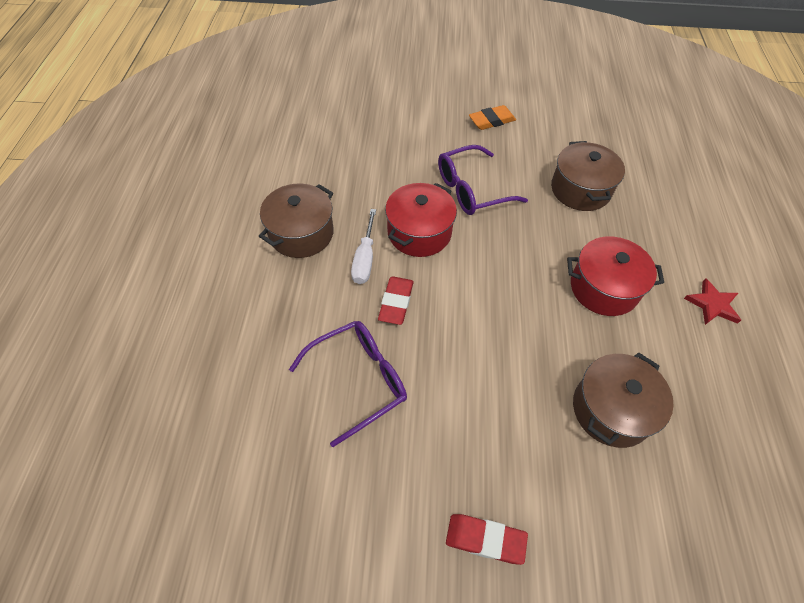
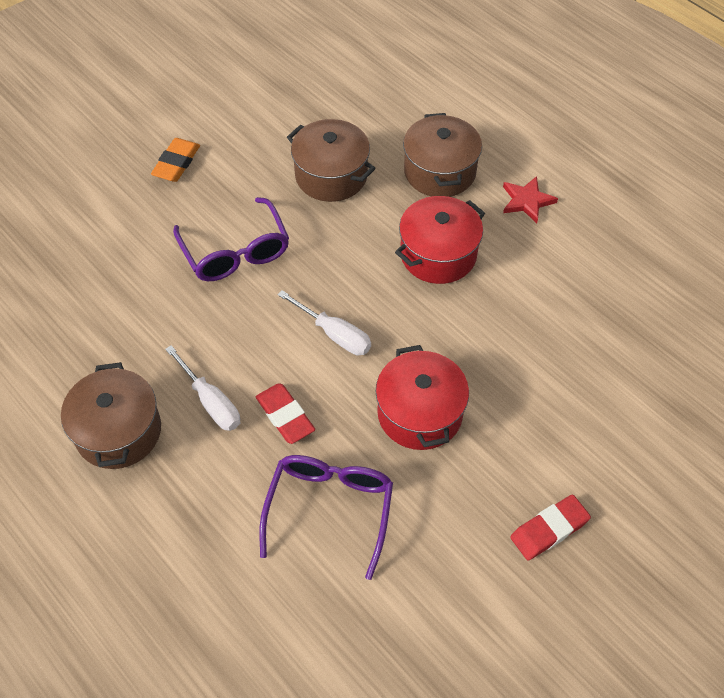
camera: 45 degrees left, 0 degrees up
red pot [385,183,457,257] -> red pot moved to [376,345,469,450]
purple glasses [438,145,528,215] -> purple glasses turned 45 degrees counterclockwise [173,197,289,281]
brown pot [573,353,673,448] -> brown pot moved to [403,113,482,197]
none -> white screwdriver [278,290,371,355]

